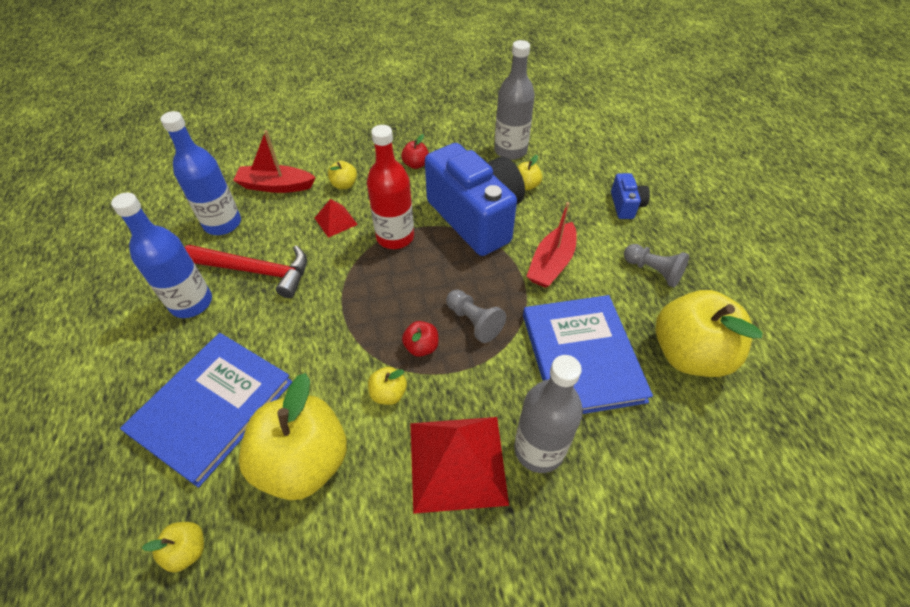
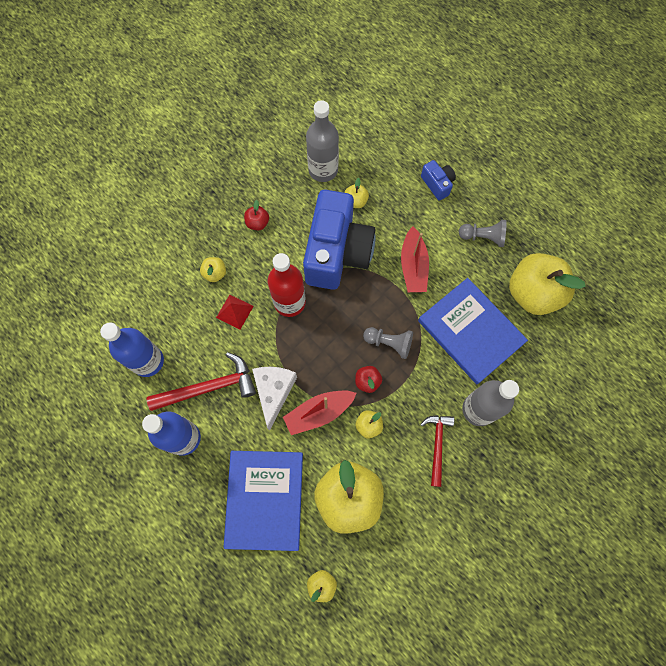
camera: 30 degrees left, 20 degrees up
red boat [233,130,316,193] -> red boat moved to [283,391,356,435]
red pyramid [410,417,509,514] -> red hammer [420,415,454,487]
blue camera [425,143,525,256] -> blue camera turned 75 degrees clockwise [303,190,376,290]
none -> white cheese [252,367,297,431]

